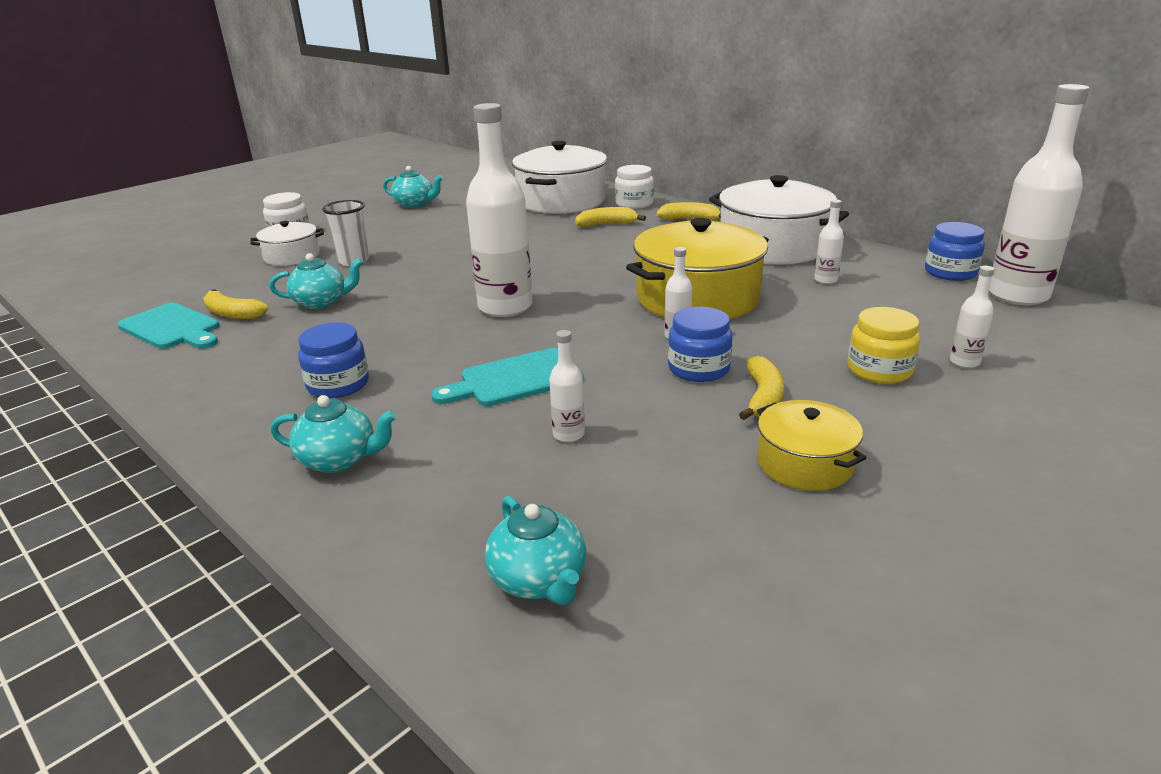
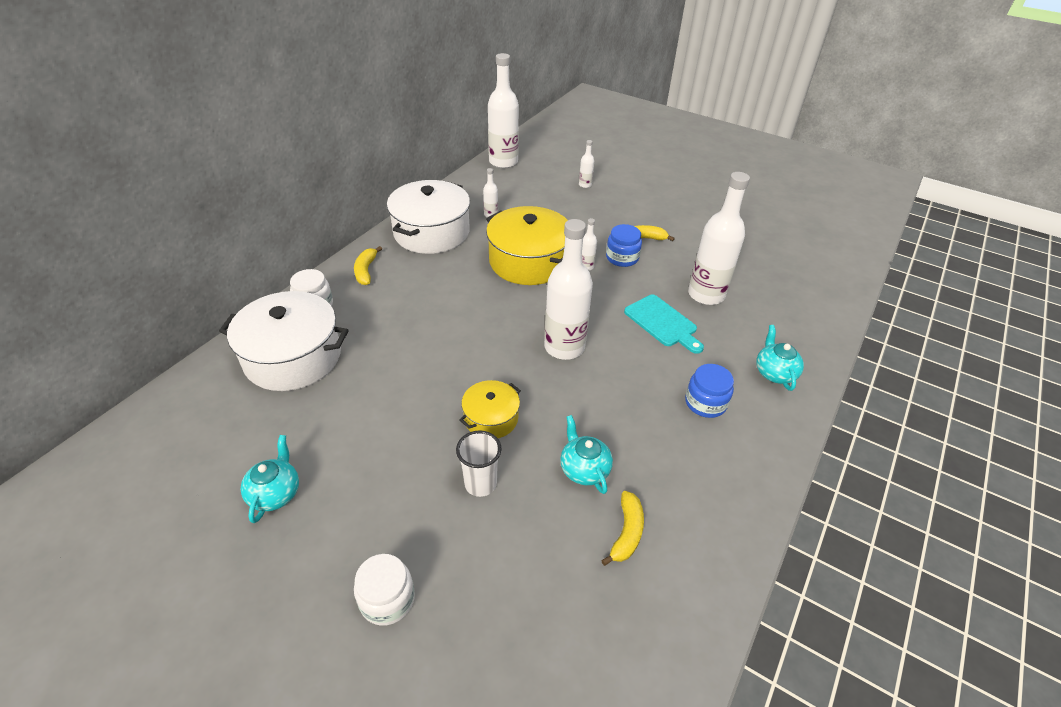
camera: 105 degrees left, 15 degrees up
turquoise cutting board [117,303,219,349] -> none
white pot [250,221,324,266] -> none
turquoise teapot [485,496,586,605] -> none
white bottle [549,330,585,442] -> white bottle [688,172,750,305], size x2.30
yellow banana [575,207,646,227] -> none
yellow pot [757,400,866,491] -> yellow pot moved to [459,380,521,438]
yellow jar [848,307,920,384] -> none
blue jar [925,222,985,281] -> none

